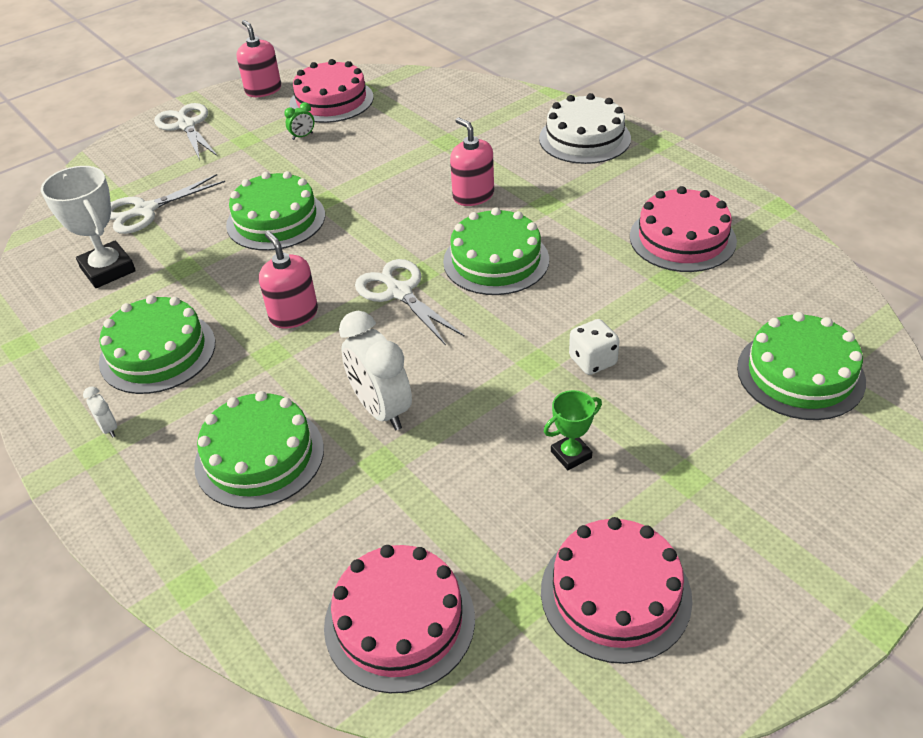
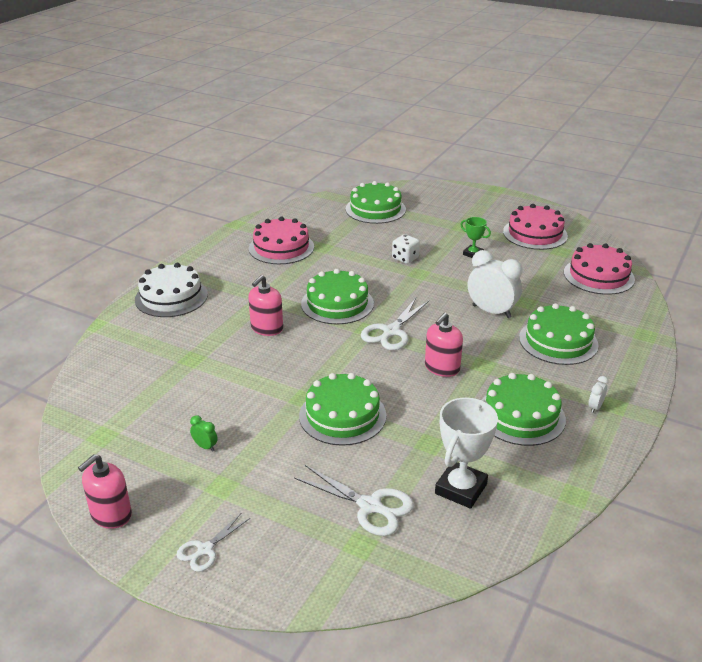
camera: 115 degrees left, 10 degrees down
white scissors [154,103,218,160] -> white scissors [177,513,250,572], size x0.62
pink cake [290,59,374,123] -> none
white clock [339,311,412,430] -> white clock turned 90 degrees counterclockwise [468,250,523,318]

